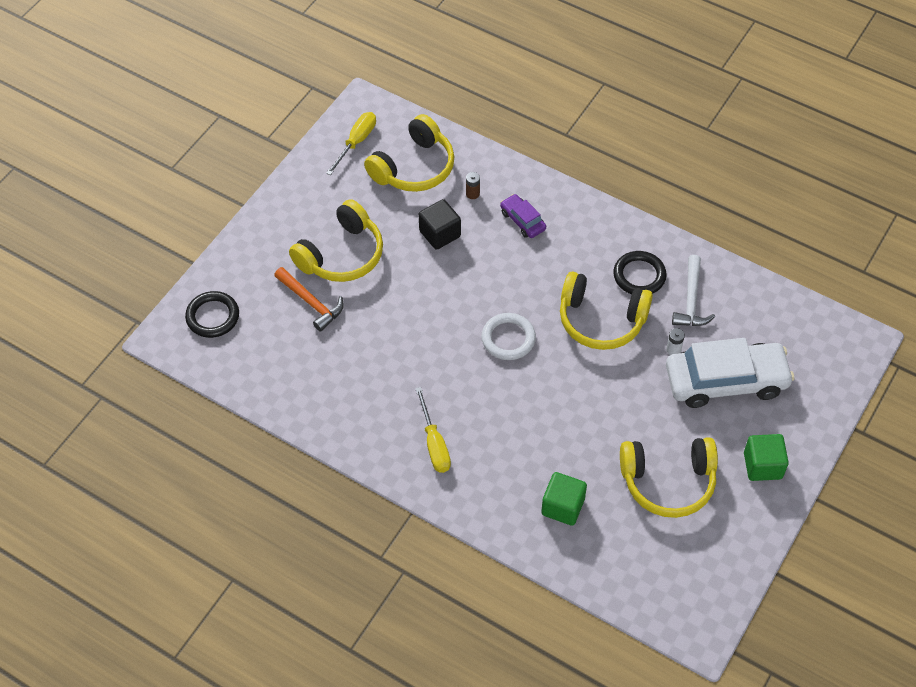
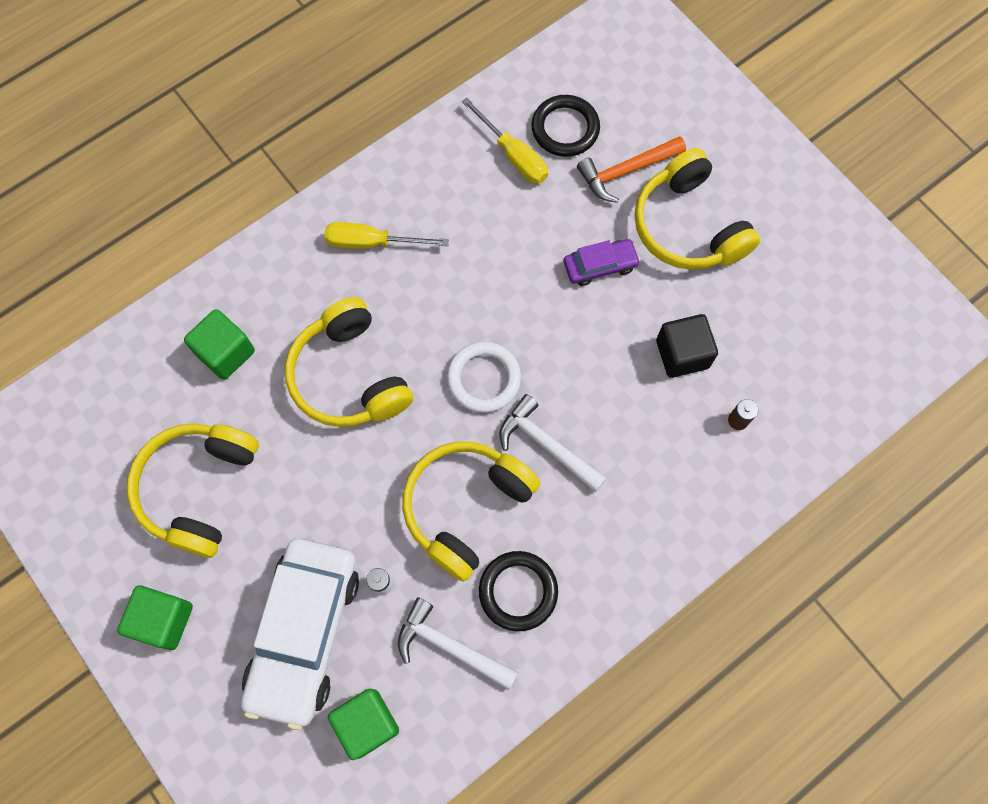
camera: 110 degrees right, 15 degrees up
black ring [185,291,239,338] -> black ring moved to [531,95,600,157]
yellow screwdriver [326,112,376,175] -> yellow screwdriver moved to [462,97,548,184]
yellow headphones [364,114,454,192] -> yellow headphones moved to [285,297,413,427]
purple car [500,194,546,238] -> purple car moved to [564,239,641,286]
none -> green cube [328,689,399,760]
none -> white hammer [500,394,607,492]

